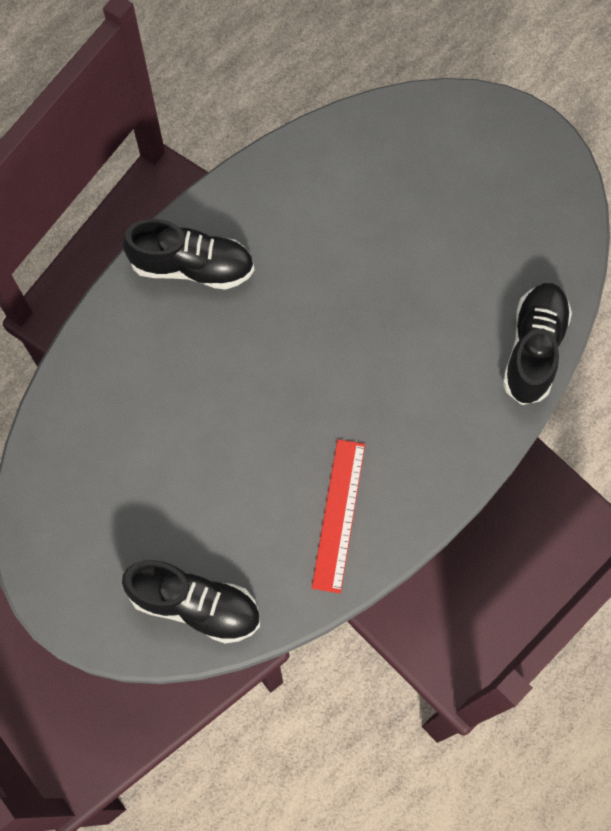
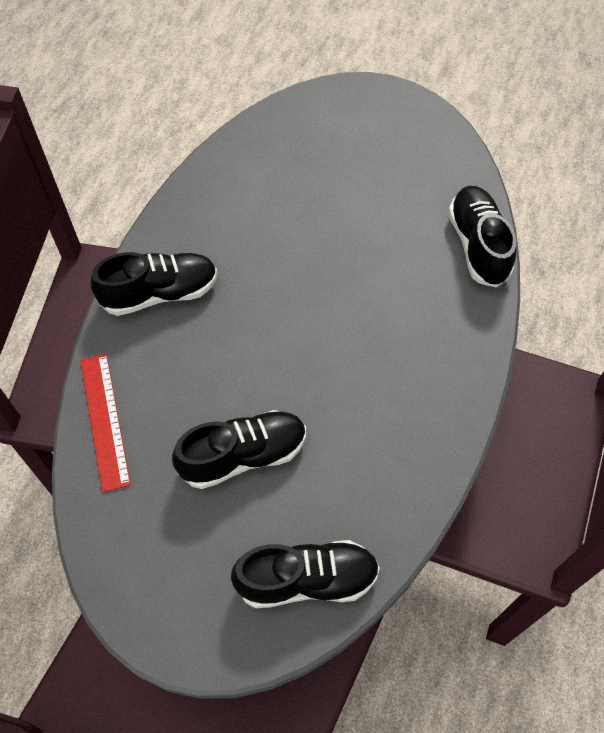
camera: 25 degrees left, 10 degrees down
red ruler [312,439,365,593] -> red ruler moved to [80,354,131,492]
none -> black shoe [172,410,306,489]

